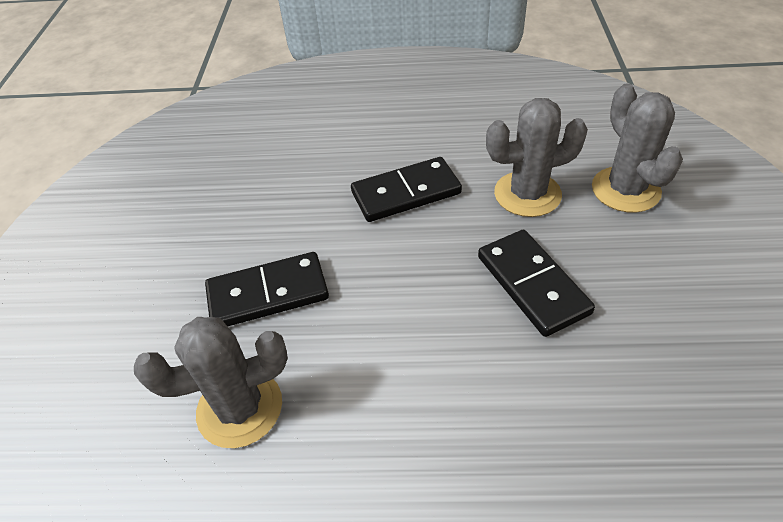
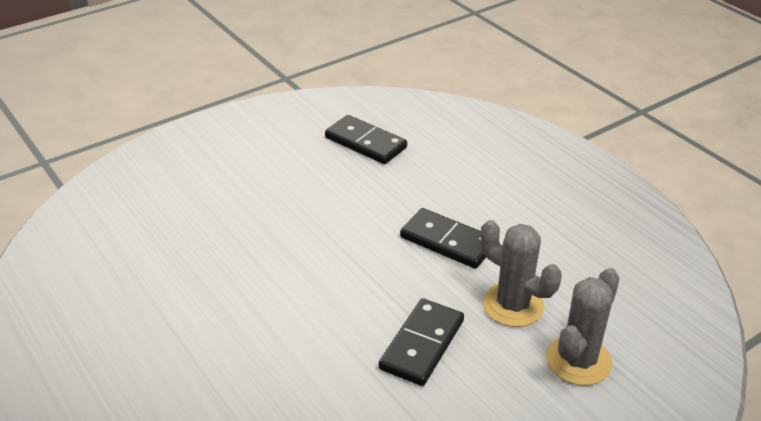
camera: 50 degrees right, 10 degrees down
grey cactus [134,317,288,448] -> none
black domino [205,252,329,327] -> black domino moved to [325,115,407,164]

